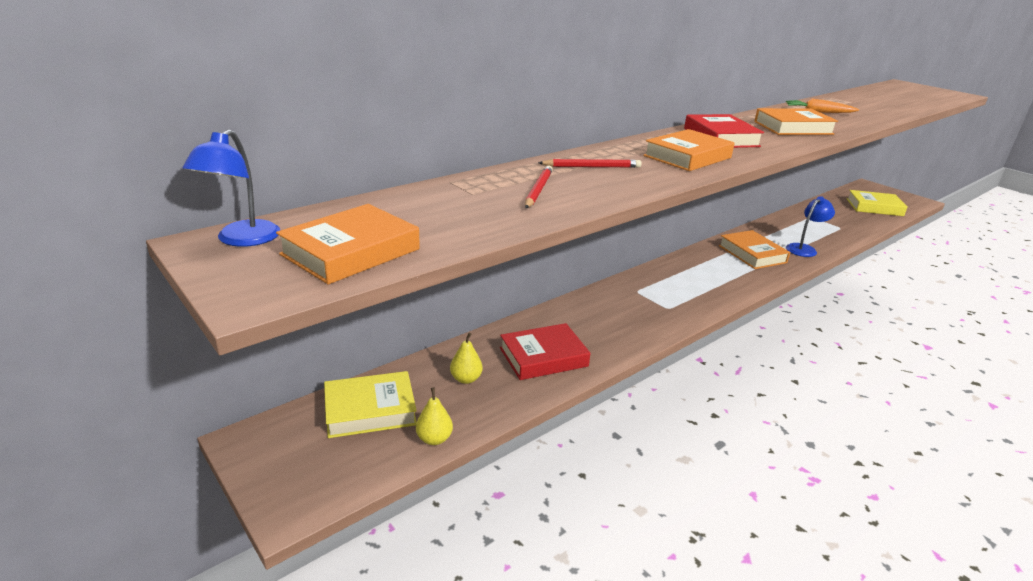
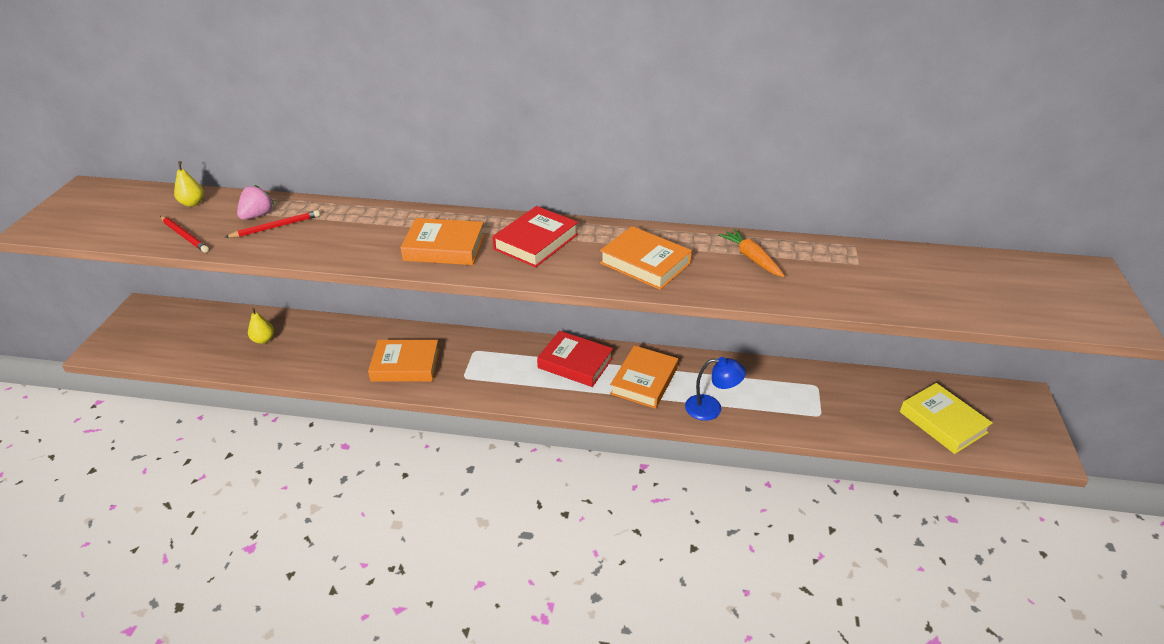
camera: 50 degrees right, 10 degrees up
blue lamp [182,129,280,247] -> none
orange book [276,204,420,284] -> orange book moved to [368,340,440,382]
yellow book [324,371,417,438] -> none
yellow pear [416,387,453,445] -> yellow pear moved to [174,161,204,207]
red book [500,323,590,380] -> red book moved to [537,331,613,387]
red pencil [538,159,642,168] -> red pencil moved to [160,216,209,253]
none -> pink strawberry [237,185,274,220]

